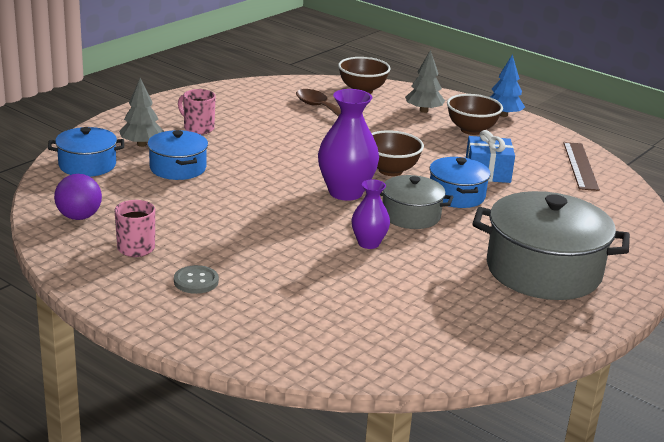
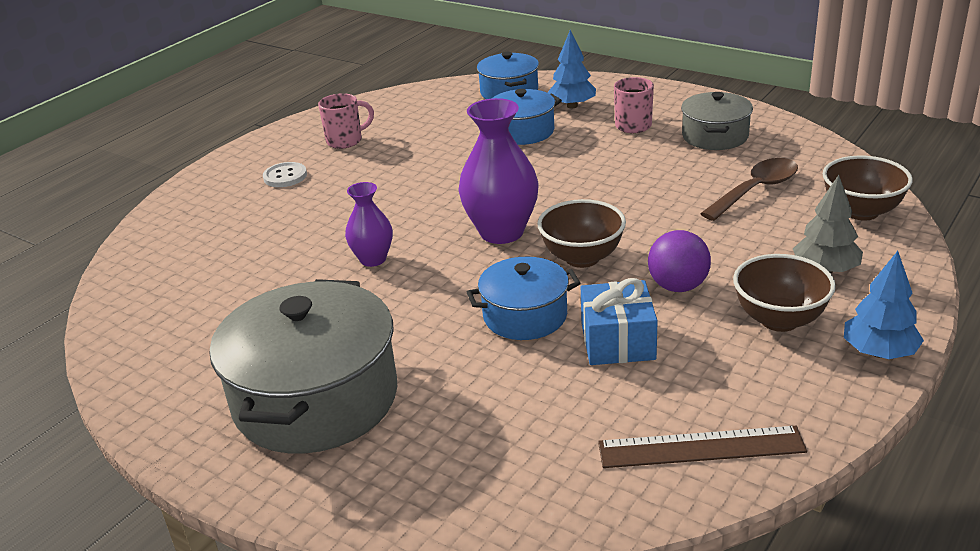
camera: 90 degrees right, 5 degrees up
purple ball [54,174,102,220] -> purple ball moved to [648,230,711,292]
grey tree [119,78,164,147] -> blue tree [547,30,596,109]
grey button [174,265,219,294] -> white button [263,162,307,187]
grey pot [380,175,453,229] -> grey pot moved to [681,92,753,150]

